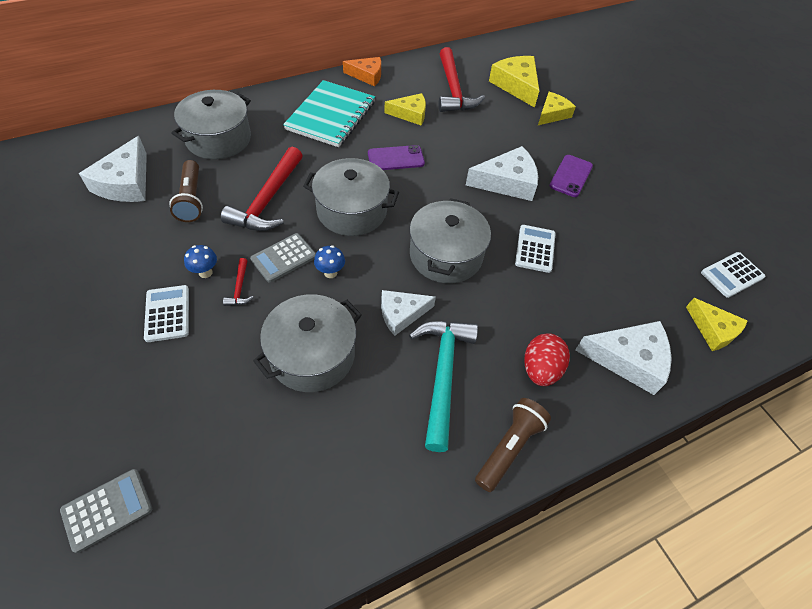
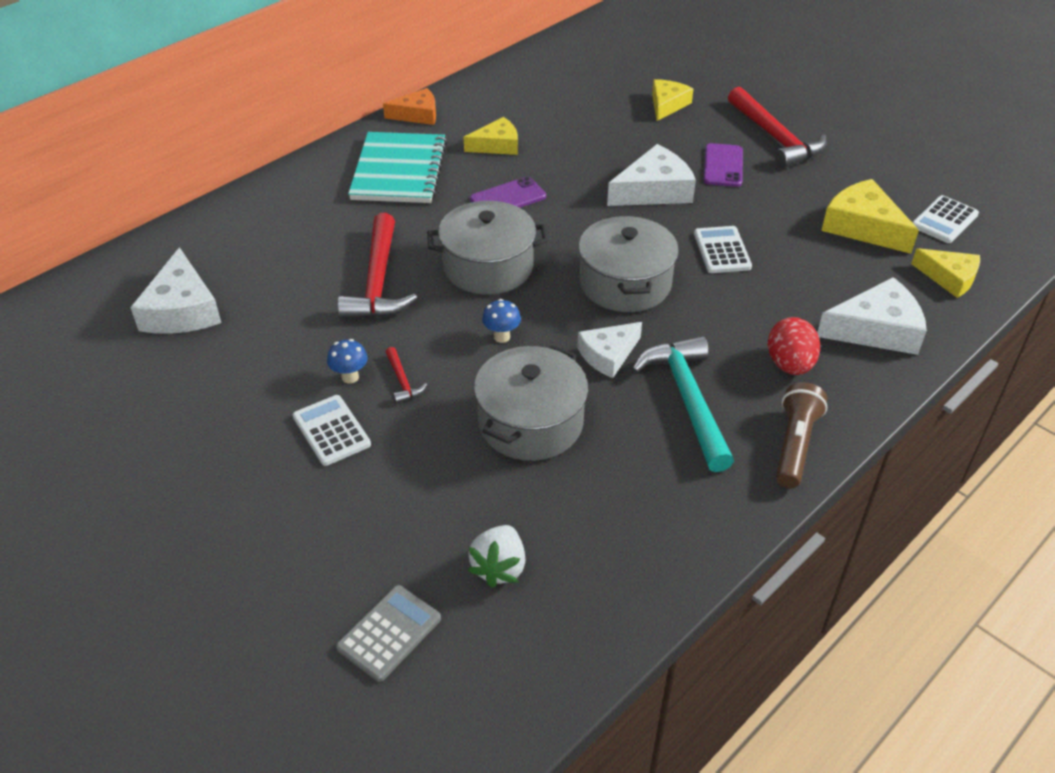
camera: 15 degrees left, 10 degrees down
brown flashlight [169,160,203,222] -> none
grey pot [171,90,251,159] -> none
grey calculator [250,233,316,283] -> none
red hammer [439,47,485,112] -> red hammer moved to [728,87,827,169]
yellow cheese [489,56,539,108] -> yellow cheese moved to [821,179,919,254]
none -> white strawberry [468,525,525,588]

